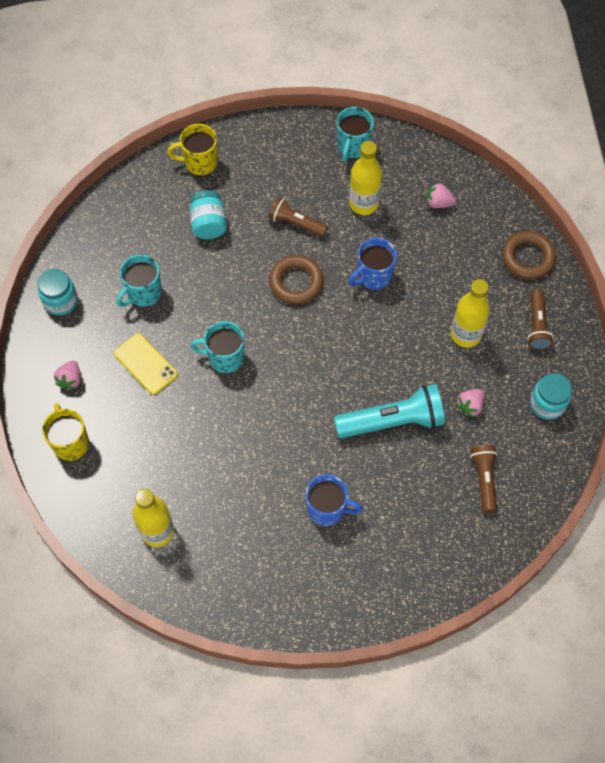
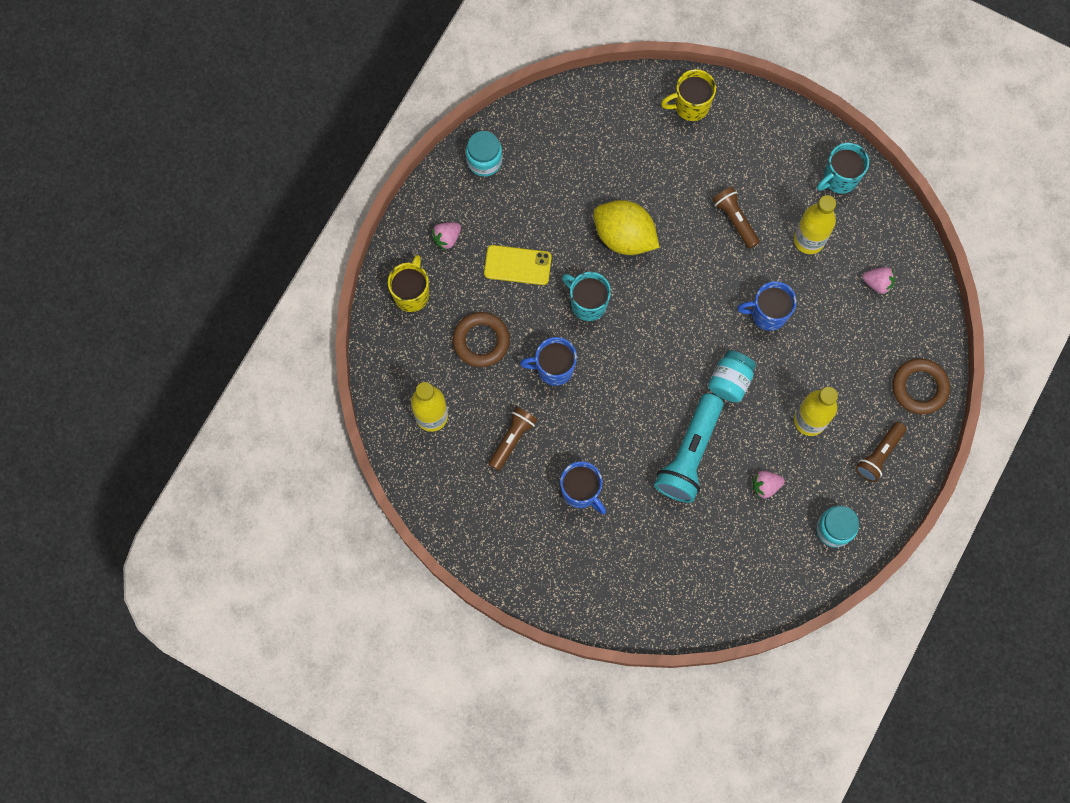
camera: 35 degrees right, 10 degrees up
yellow phone [114,333,178,395] -> yellow phone turned 75 degrees counterclockwise [484,245,552,285]
turquoise mug [117,254,162,307] -> none
yellow mug [167,124,218,176] -> yellow mug turned 45 degrees counterclockwise [661,69,716,121]
turquoise jar [190,190,227,239] -> turquoise jar moved to [708,350,756,402]
brown ring [269,255,324,304] -> brown ring moved to [453,312,510,367]
turquoise flashlight [334,384,445,438] -> turquoise flashlight turned 90 degrees clockwise [654,393,724,503]
pink strawberry [427,183,456,208] -> pink strawberry turned 150 degrees clockwise [862,267,895,294]
brown flashlight [470,445,497,513] -> brown flashlight moved to [488,407,537,471]
none -> blue mug [520,337,577,386]
none -> yellow lemon [593,200,659,255]

